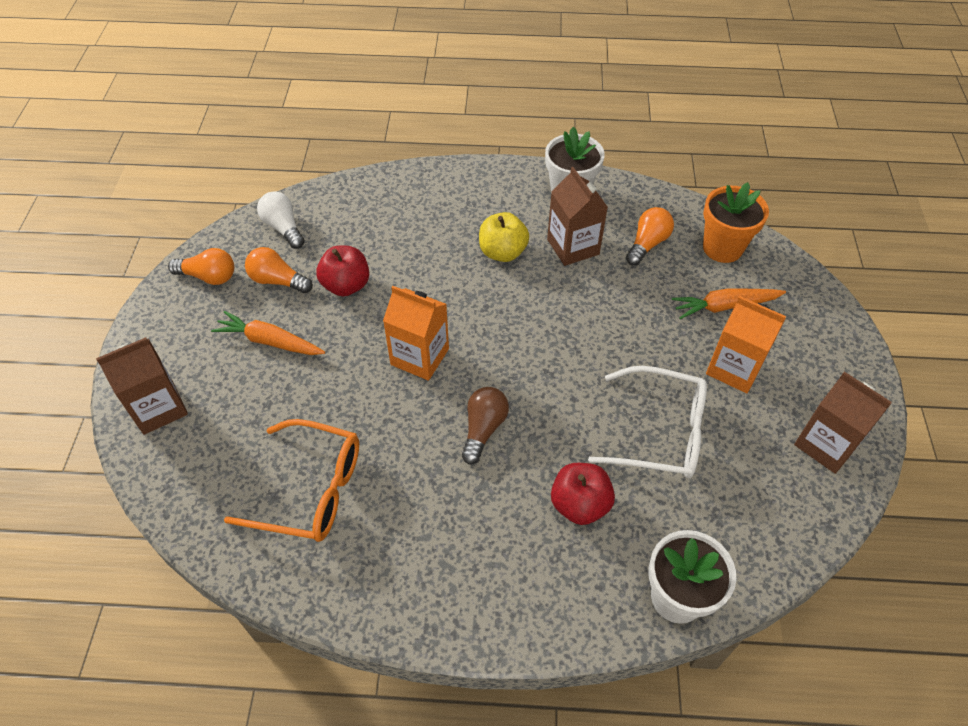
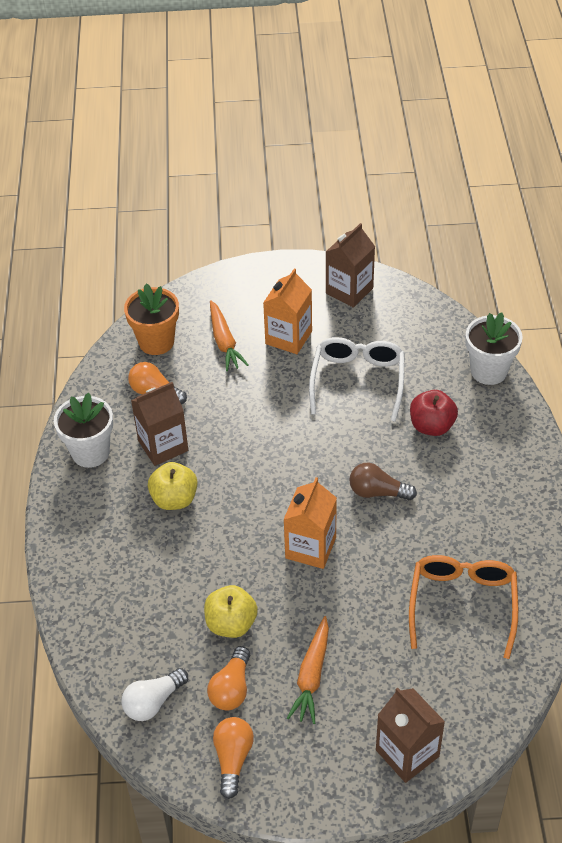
camera: 95 degrees left, 5 degrees down
red apple [316,246,369,296] -> yellow apple [204,585,258,638]

